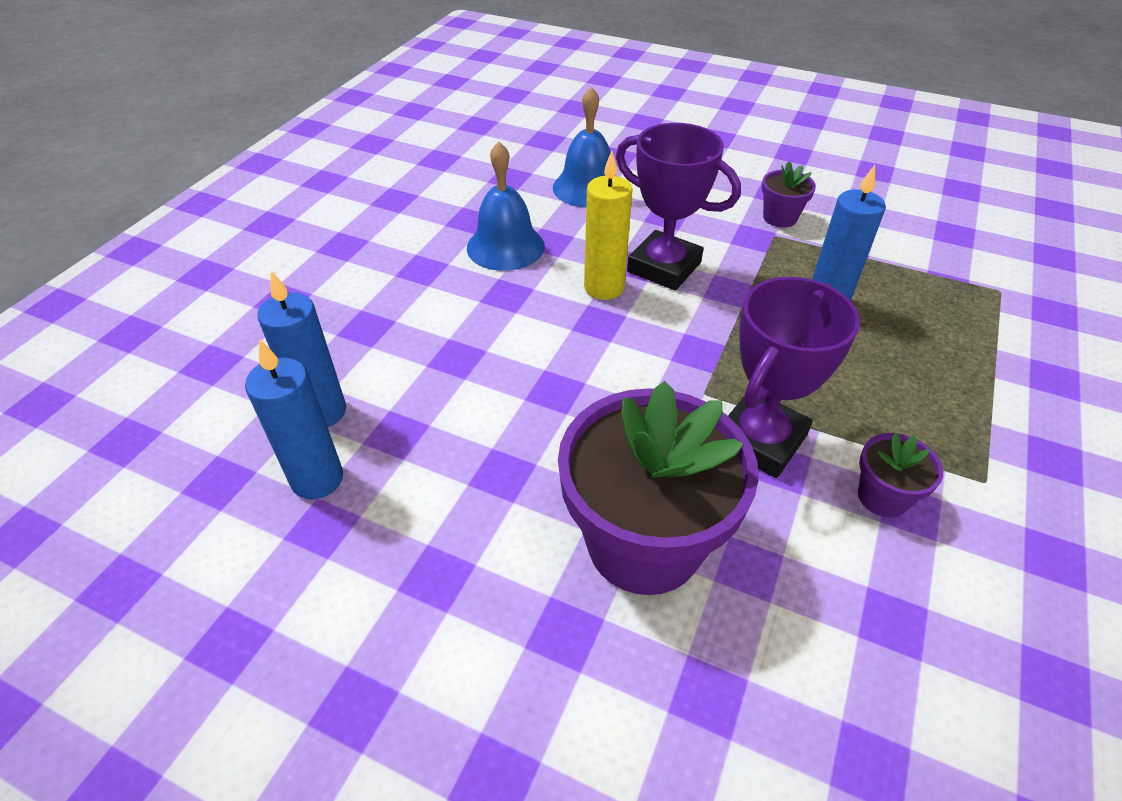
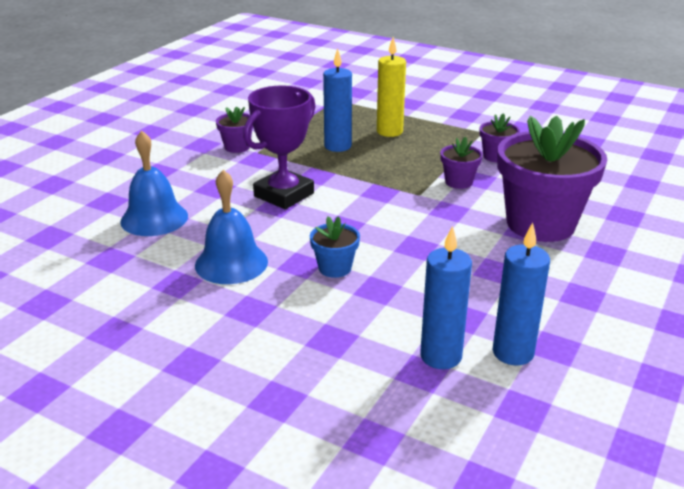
camera: 85 degrees left, 15 degrees down
yellow candle [584,151,633,300] -> yellow candle moved to [377,37,406,137]
purple trophy [728,277,860,478] -> purple flower pot [440,137,483,189]
none -> blue flower pot [310,216,360,278]

